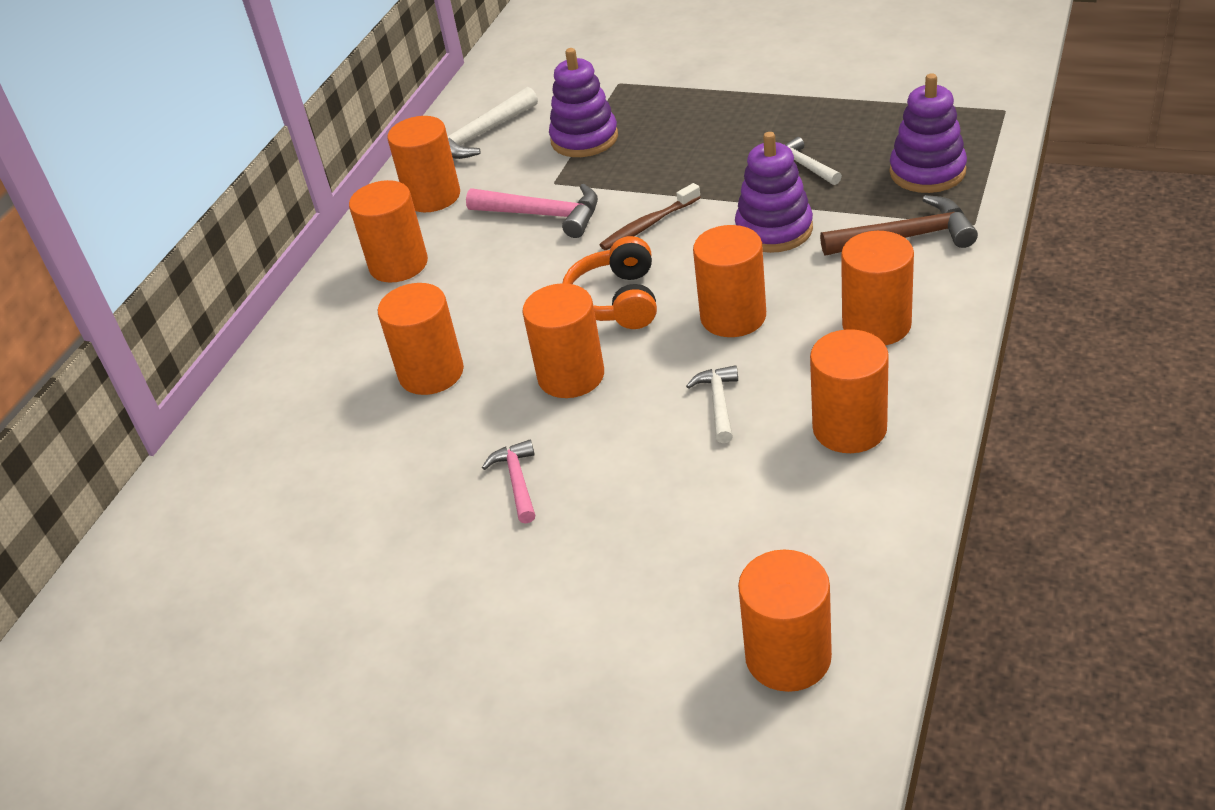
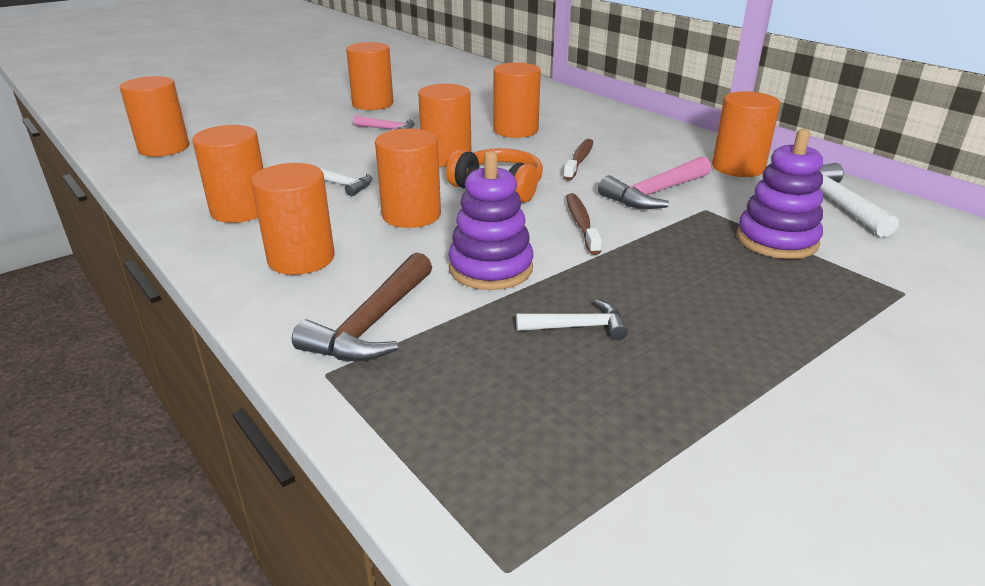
camera: 115 degrees right, 10 degrees down
orange cylinder [349,180,428,283] -> orange cylinder moved to [346,42,394,110]
purple stacking toy [889,73,967,193] -> none
none -> brown toothbrush [563,139,593,181]

